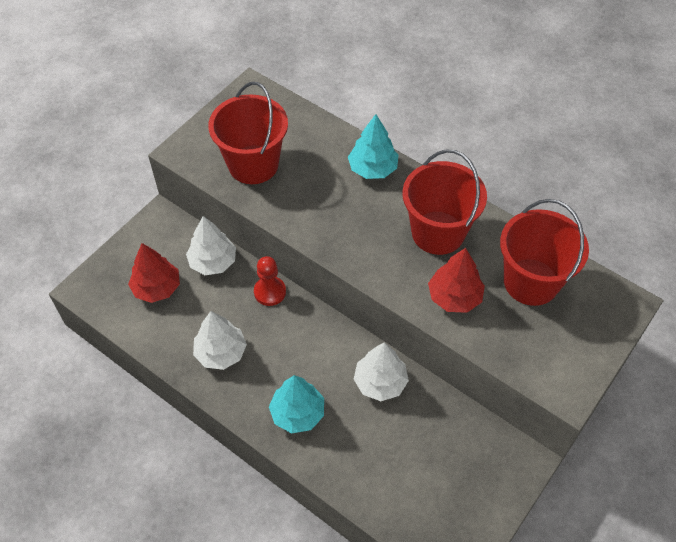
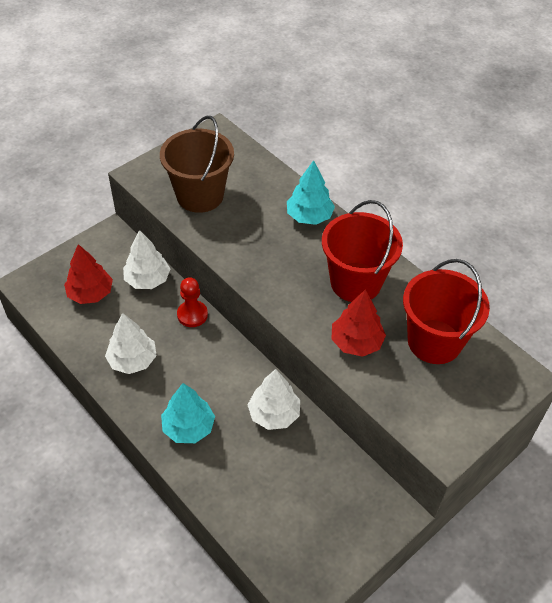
camera: 10 degrees right, 5 degrees down
red bucket [208,82,288,184] -> brown bucket [160,116,234,213]

